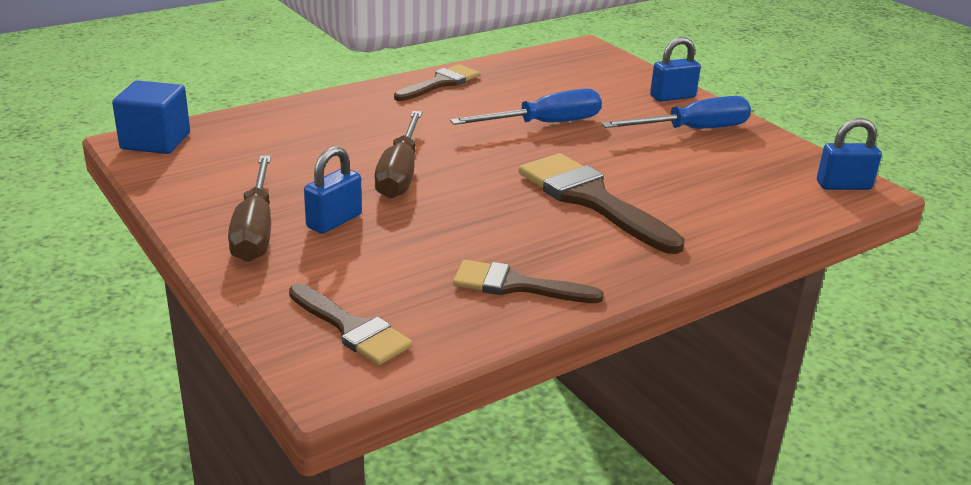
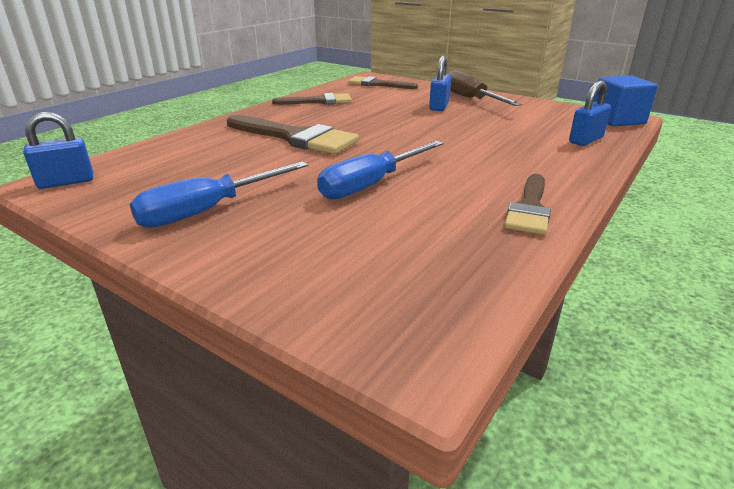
camera: 160 degrees right, 0 degrees up
brown screwdriver [375,111,422,199] -> none
blue padlock [650,37,701,102] -> blue padlock moved to [569,80,611,146]

